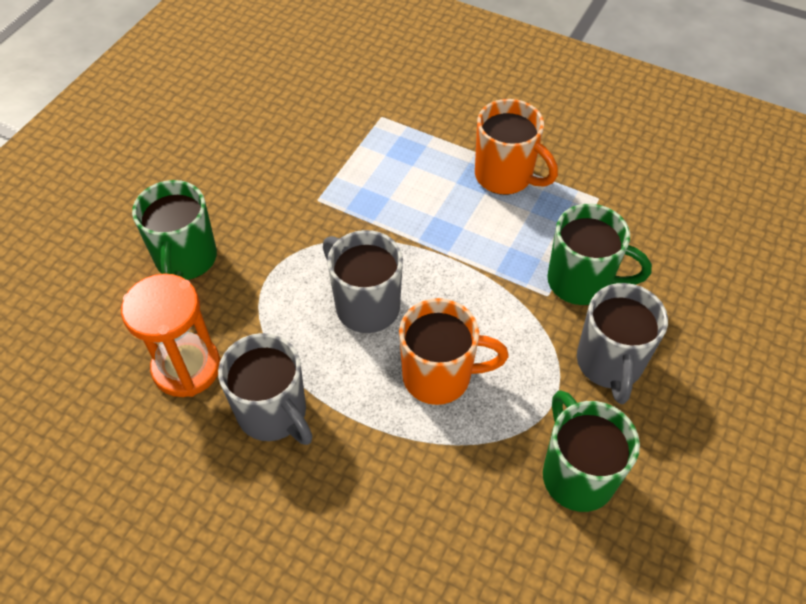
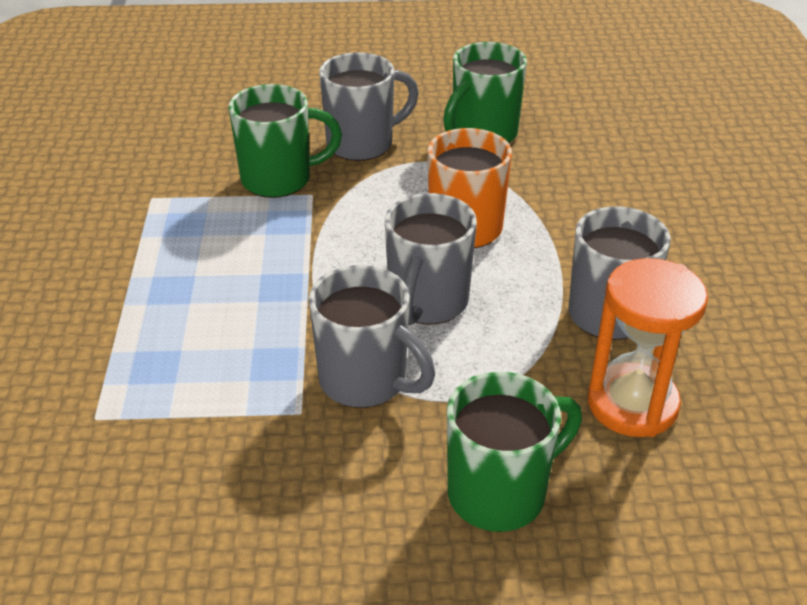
camera: 120 degrees left, 15 degrees down
orange mug [475,99,558,195] -> none
green mug [547,204,652,305] -> green mug turned 90 degrees clockwise [229,84,342,198]
none -> grey mug [309,265,435,408]

